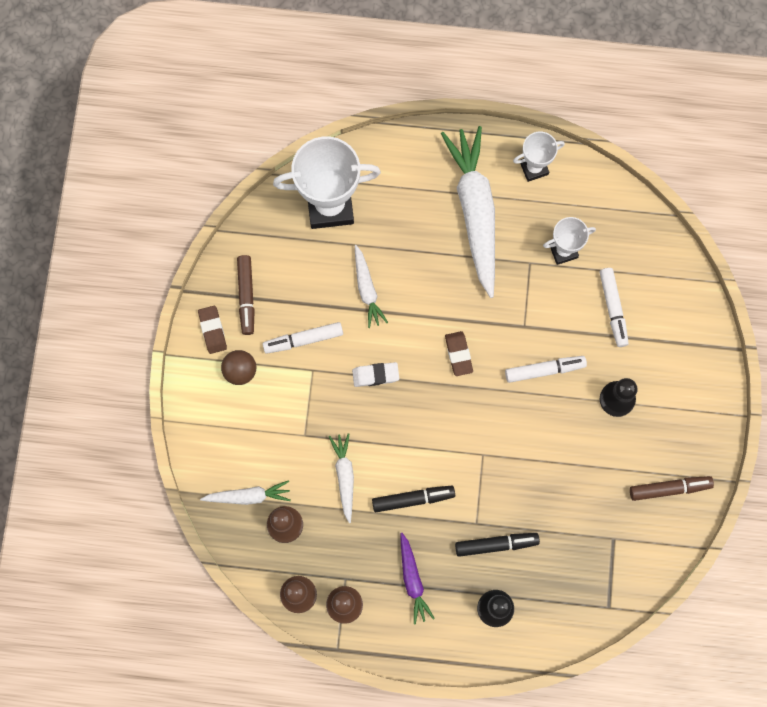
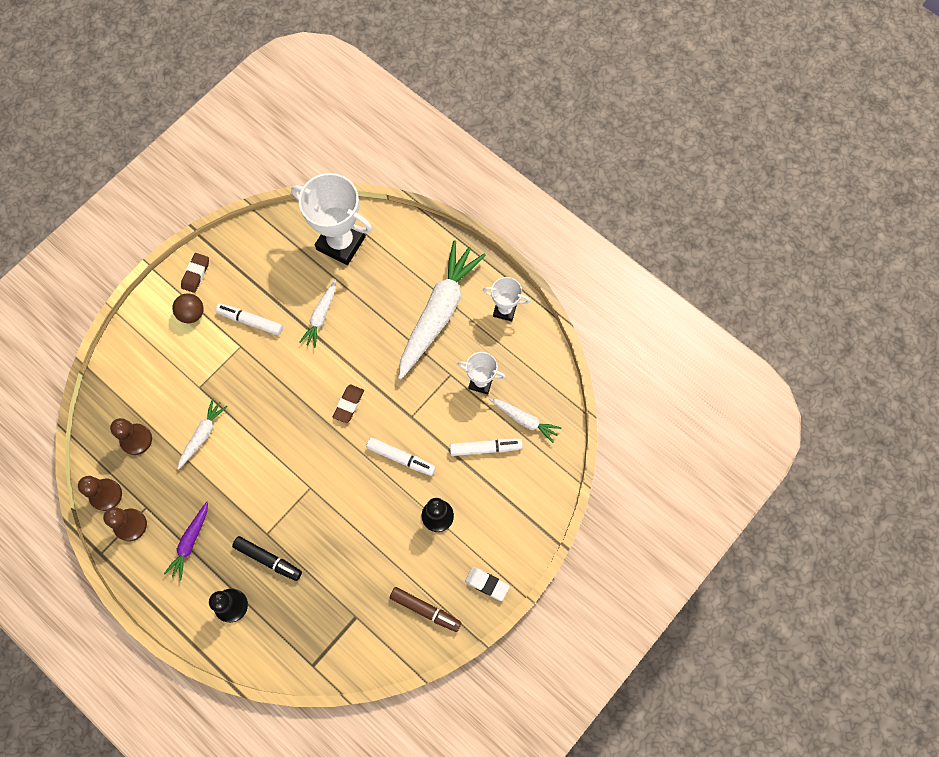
camera: 35 degrees right, 5 degrees down
white carrot [200,480,291,505] -> white carrot moved to [489,398,561,443]
brown marker [237,255,255,335] -> none
white eraser [352,362,399,387] -> white eraser moved to [465,567,510,601]
black marker [372,486,455,512] -> none
white marker [600,268,629,347] -> white marker turned 120 degrees counterclockwise [450,439,523,456]

